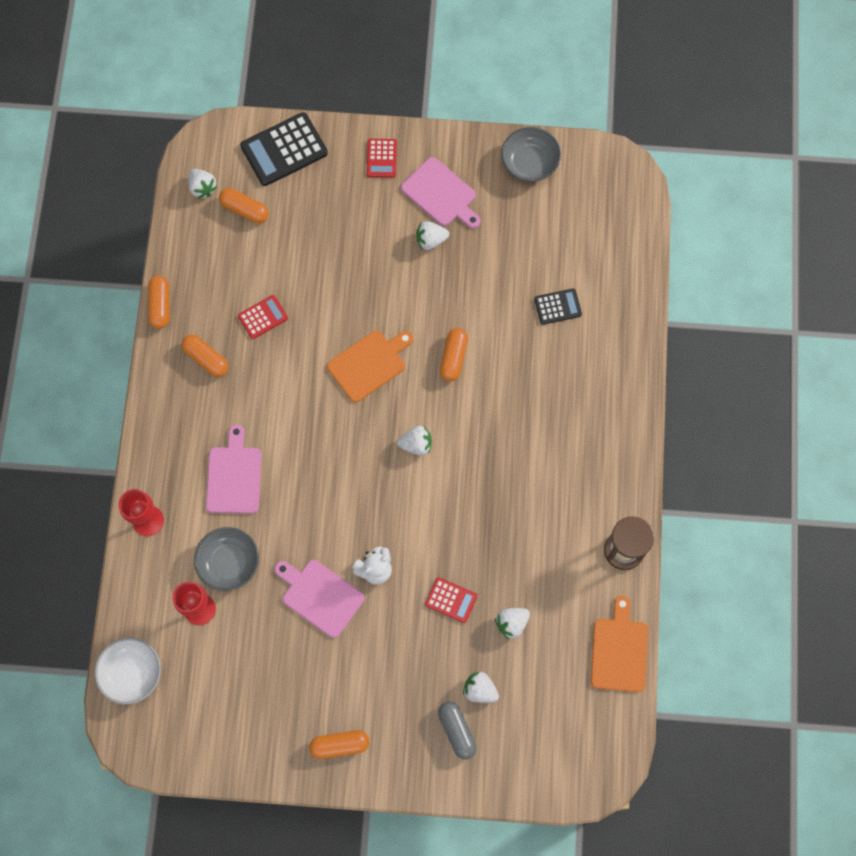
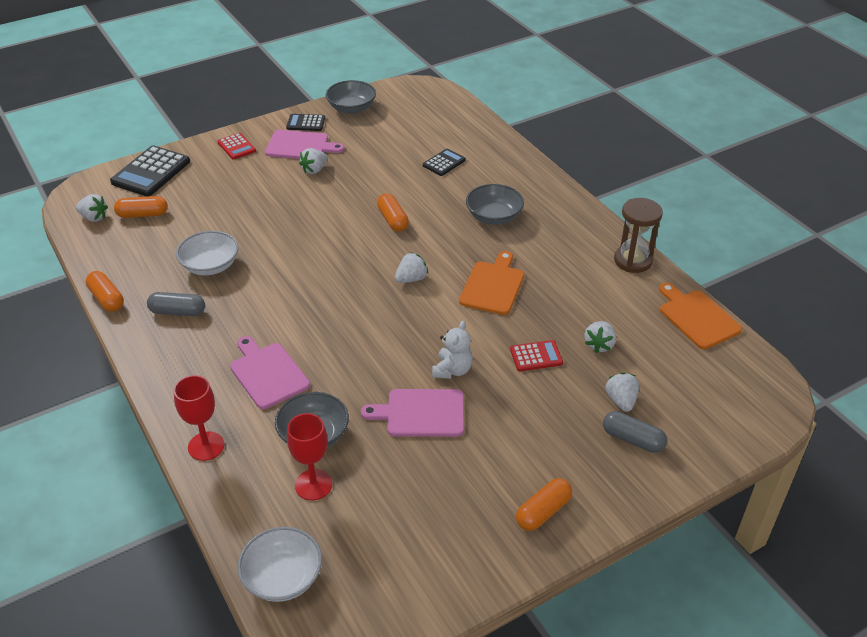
camera: 35 degrees left, 30 degrees down
orange capsule [182,334,228,377] -> grey capsule [147,292,205,316]
red calculator [238,295,288,339] -> white bowl [176,231,238,275]
orange cutting board [327,330,413,402] -> orange cutting board moved to [459,251,524,315]
white strawberry [463,672,499,703] -> white strawberry turned 90 degrees clockwise [606,372,639,412]
none -> black calculator [286,114,325,131]
none -> grey bowl [466,184,524,225]

